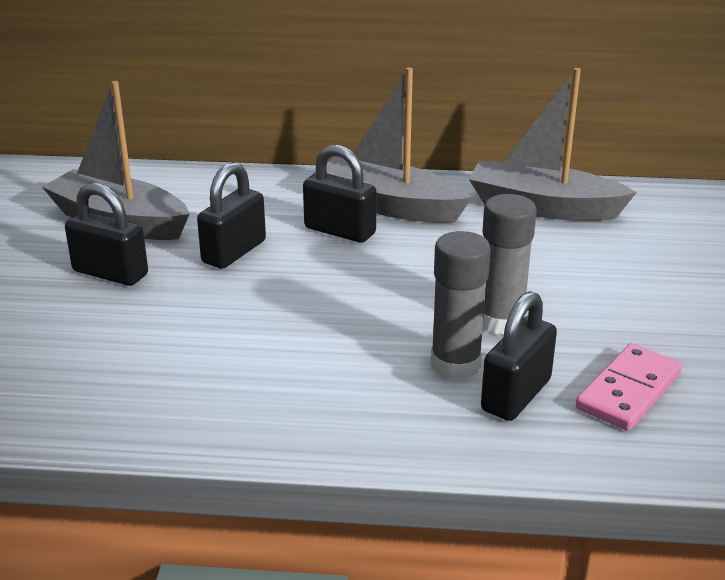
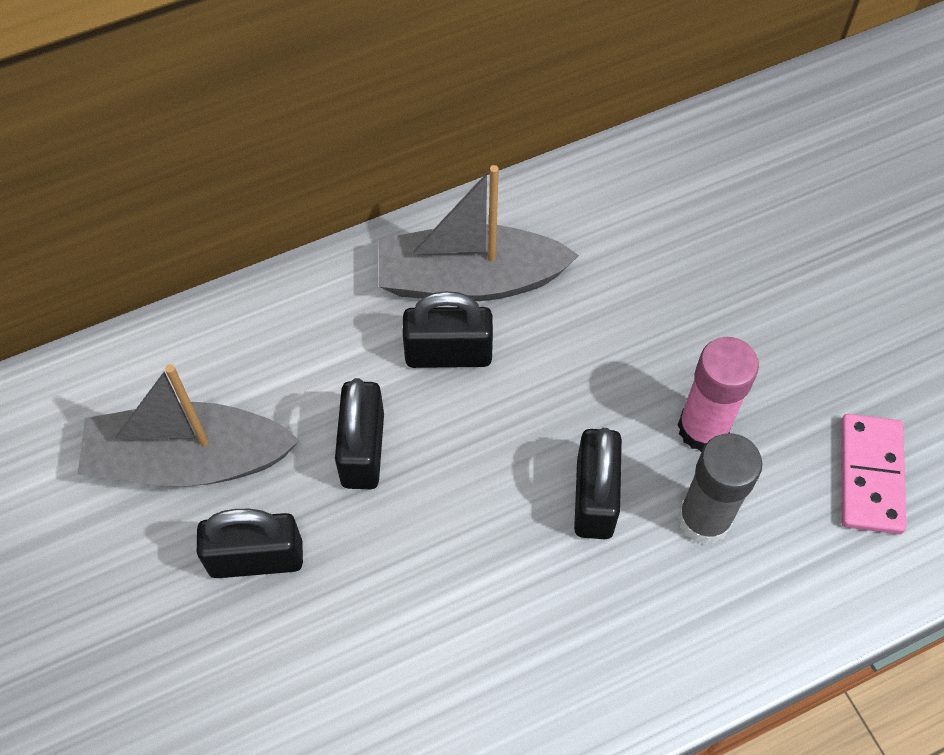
camera: 30 degrees left, 30 degrees up
grey boat [469,68,637,221] -> none
black padlock [481,291,557,421] -> black padlock moved to [574,428,622,539]
grey glue stick [482,194,537,334] -> pink glue stick [678,337,759,452]

